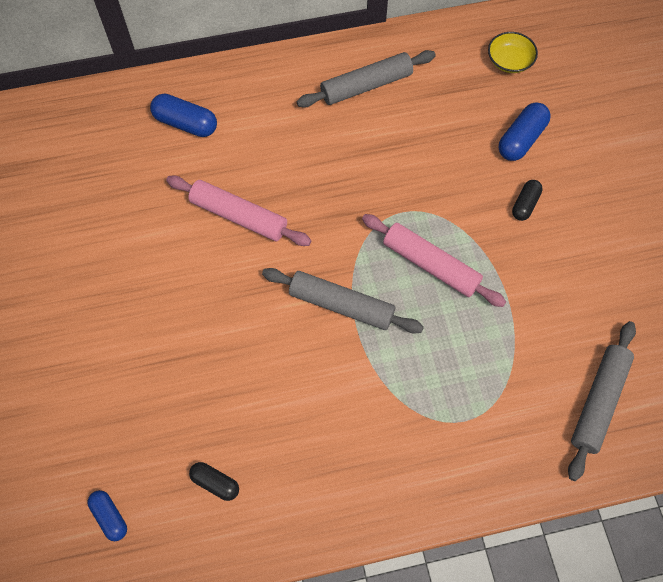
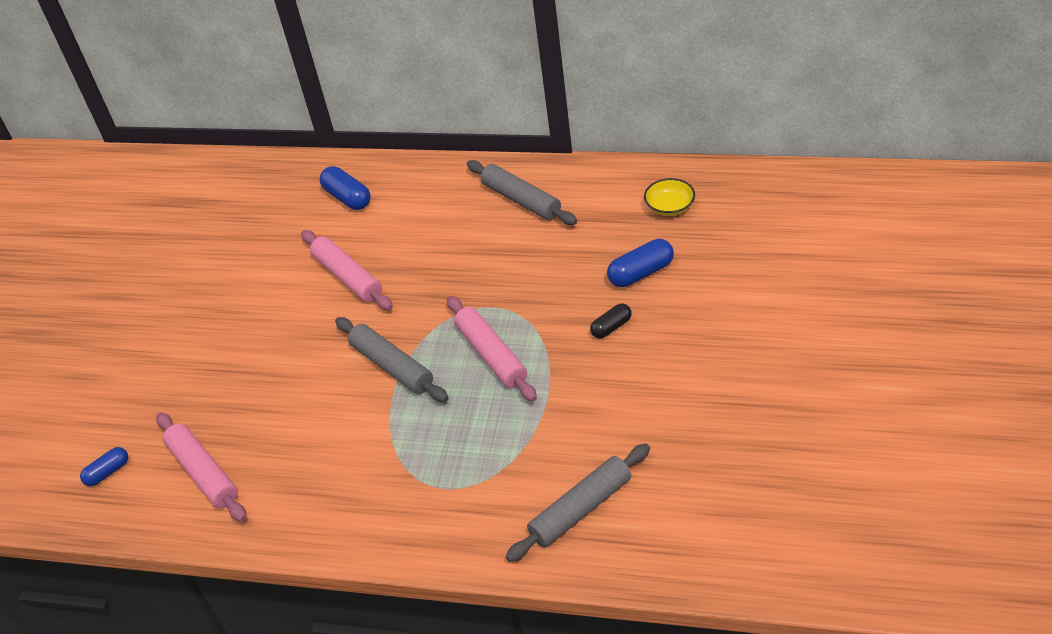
camera: 30 degrees right, 20 degrees down
blue capsule [87,490,127,541] -> blue capsule turned 60 degrees clockwise [80,447,128,486]
black capsule [189,462,239,501] -> pink rolling pin [156,412,246,522]
grey rolling pin [297,50,436,108] -> grey rolling pin turned 45 degrees clockwise [467,160,577,225]

